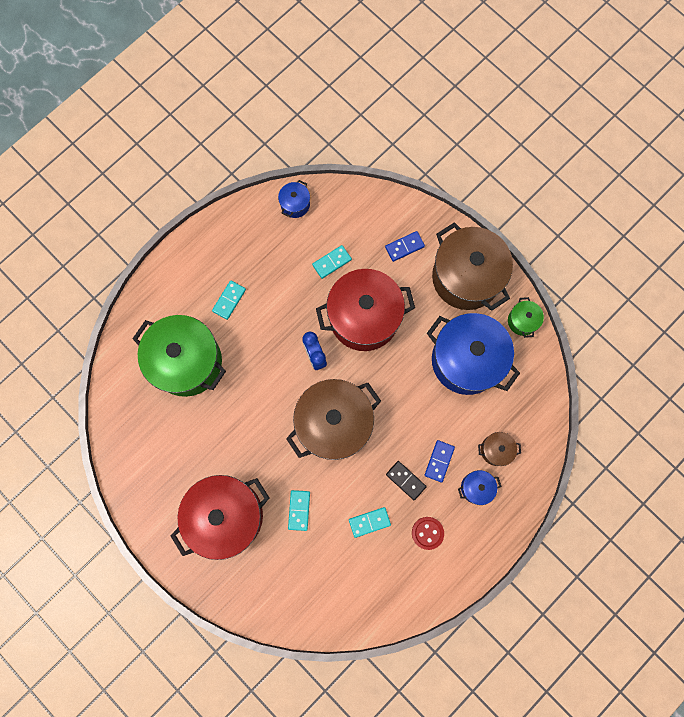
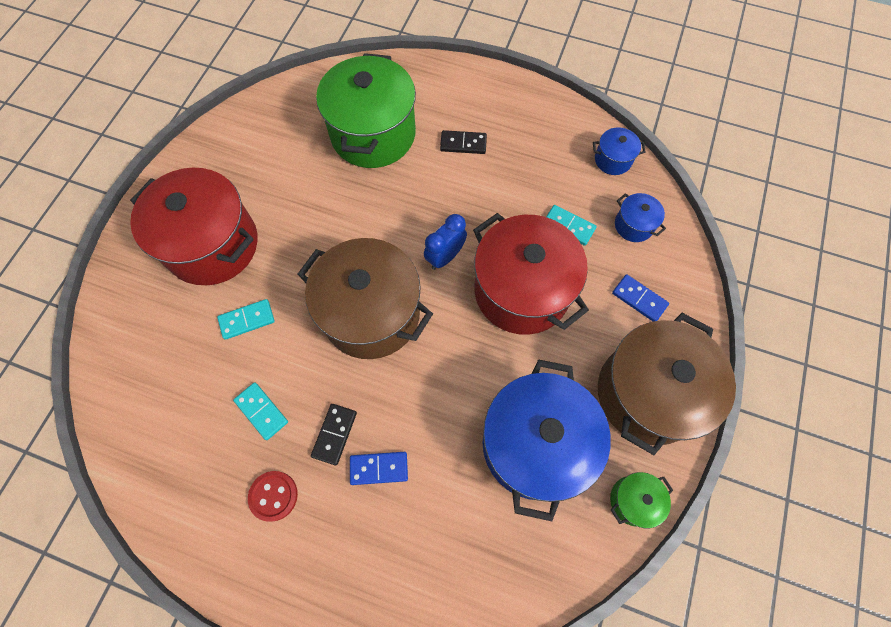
camera: 65 degrees right, 10 degrees down
turquoise domino [212,280,246,320] -> black domino [440,130,487,154]
blue pot [458,470,501,505] -> blue pot moved to [615,193,666,242]
brown pot [478,432,521,466] -> none

